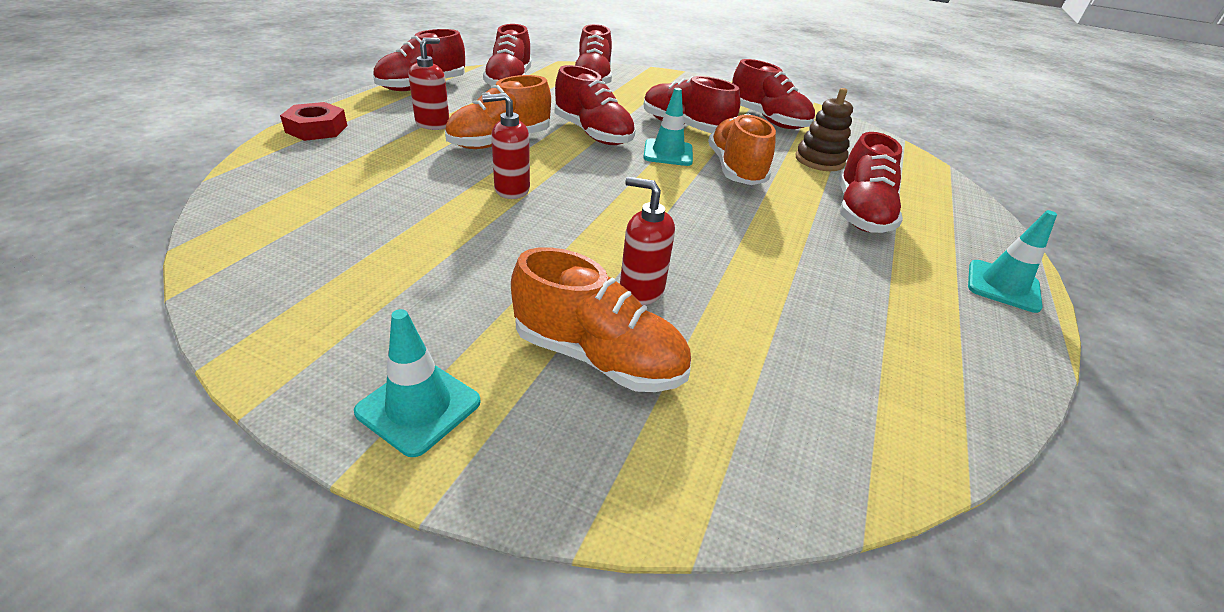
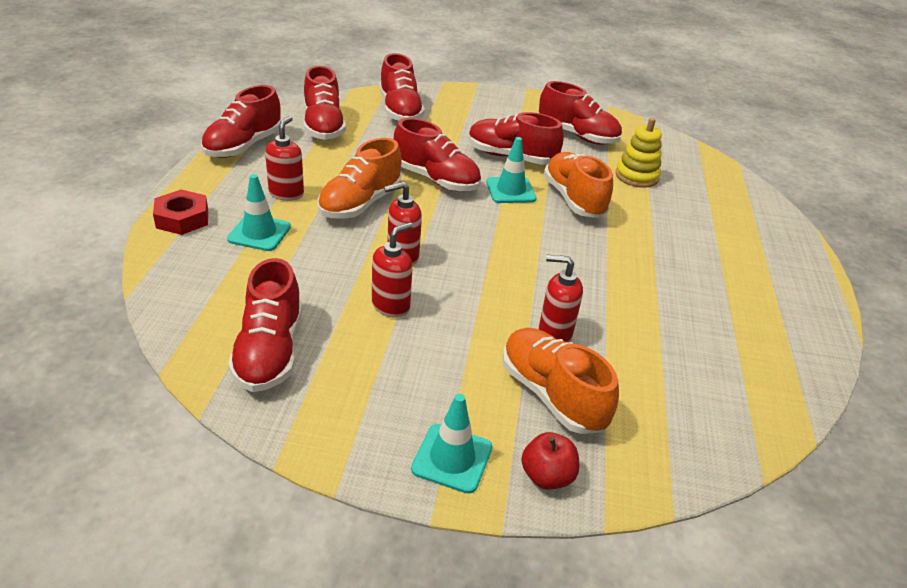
camera: 15 degrees left, 0 degrees up
orange shoe [511,247,691,392] -> orange shoe turned 135 degrees counterclockwise [503,328,619,434]
brown stacking toy [796,88,853,171] -> yellow stacking toy [616,118,662,188]
red shoe [839,132,903,233] -> red shoe moved to [228,258,302,392]
turquoise traffic cone [968,210,1057,313] -> turquoise traffic cone moved to [227,174,291,251]
none -> red soap dispenser [372,222,413,318]
none -> red apple [521,432,579,490]

